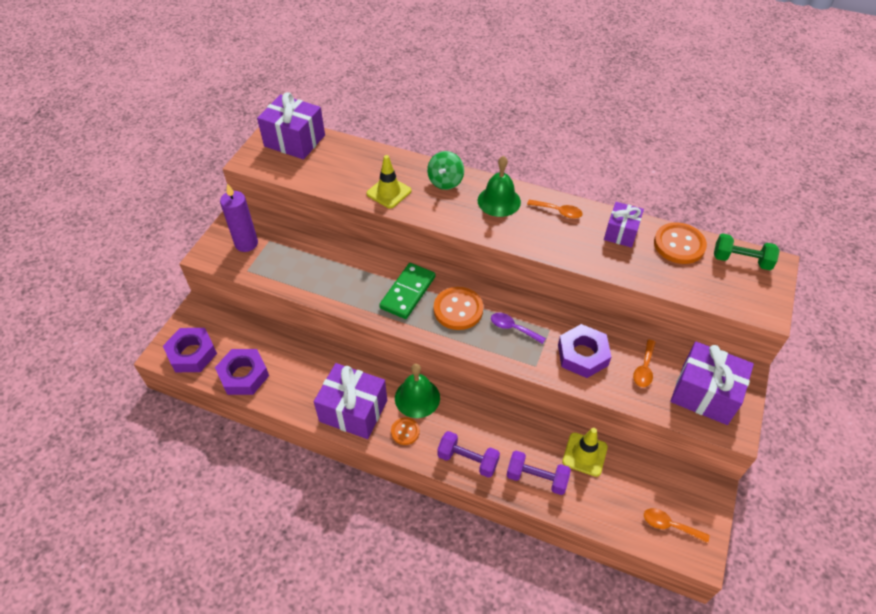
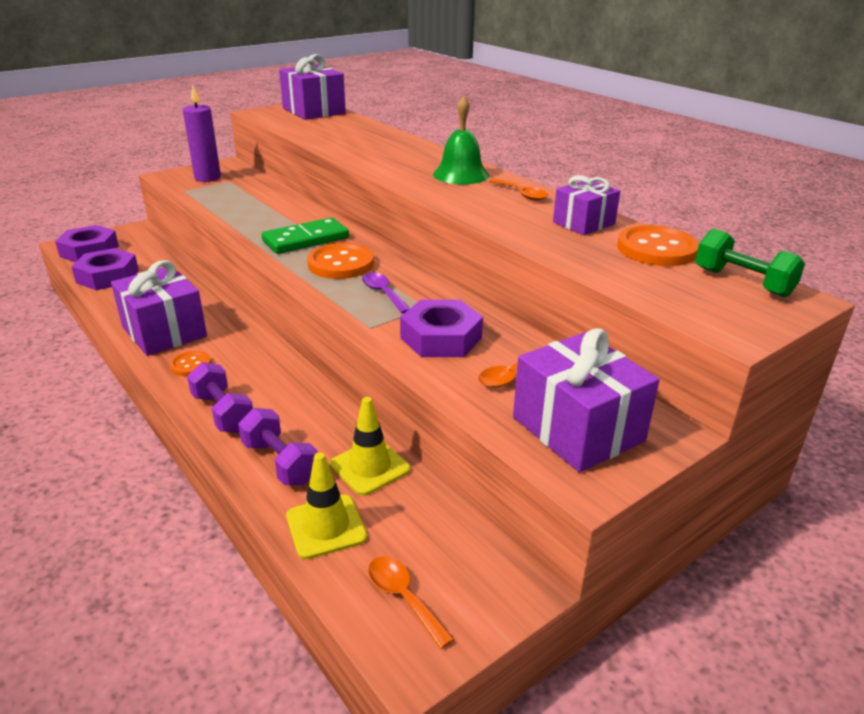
camera: 30 degrees right, 20 degrees down
yellow traffic cone [366,155,411,208] -> yellow traffic cone moved to [286,452,367,559]
green bell [395,364,440,418] -> none
green spinning top [427,151,464,190] -> none

